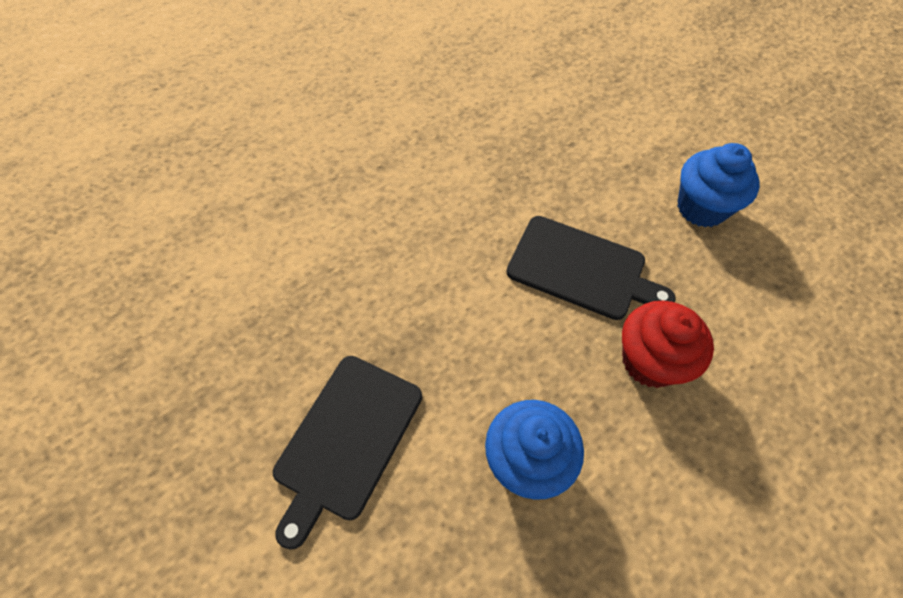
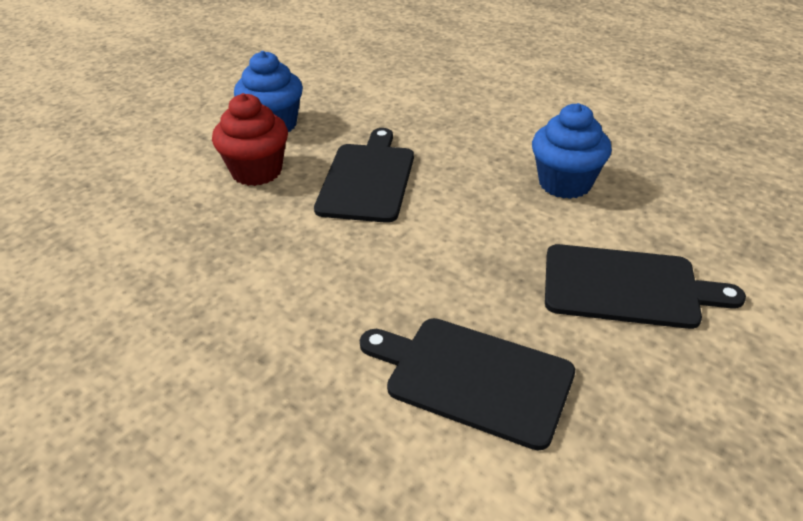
camera: 105 degrees left, 20 degrees down
red cupcake [622,301,714,388] -> red cupcake moved to [212,93,288,186]
none -> black cutting board [360,318,575,450]

